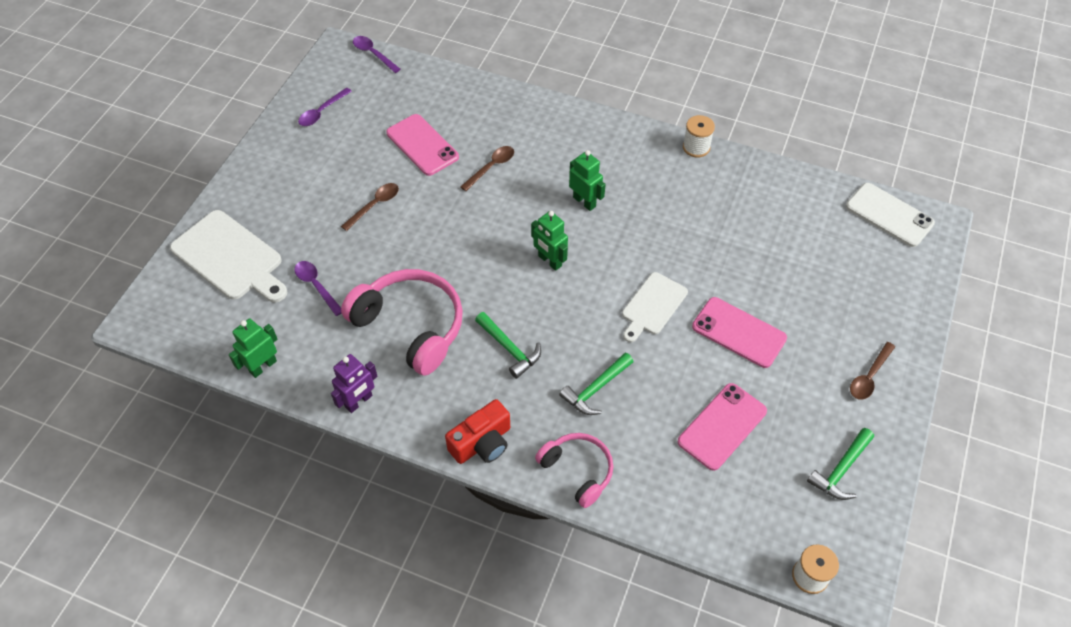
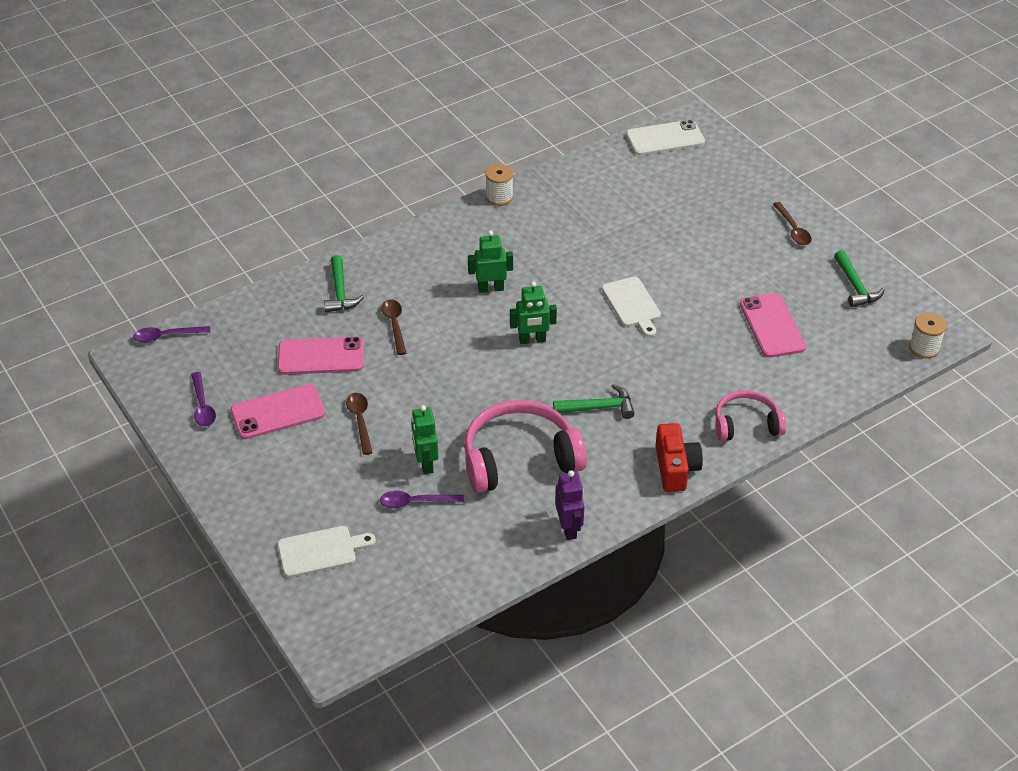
camera: 55 degrees left, 10 degrees down
white cutting board [170,210,287,302] -> white cutting board [278,526,376,577], size x0.62
green robot [229,318,277,378] -> green robot moved to [411,405,439,474]
green hammer [559,353,634,415] -> green hammer moved to [324,255,364,312]
pink phone [692,297,787,368] -> pink phone moved to [230,384,325,439]

